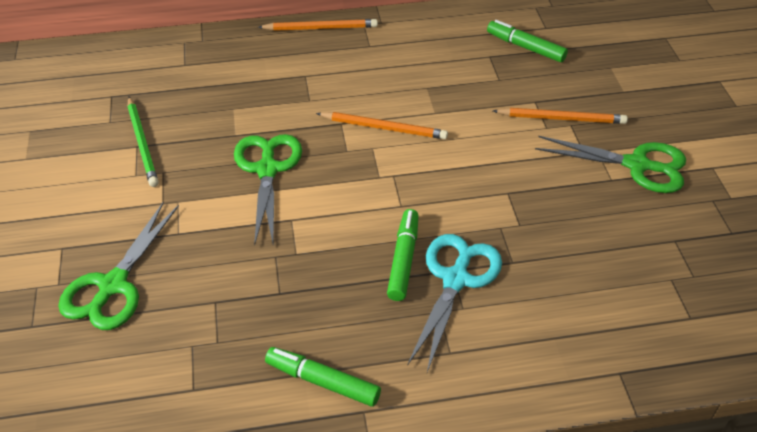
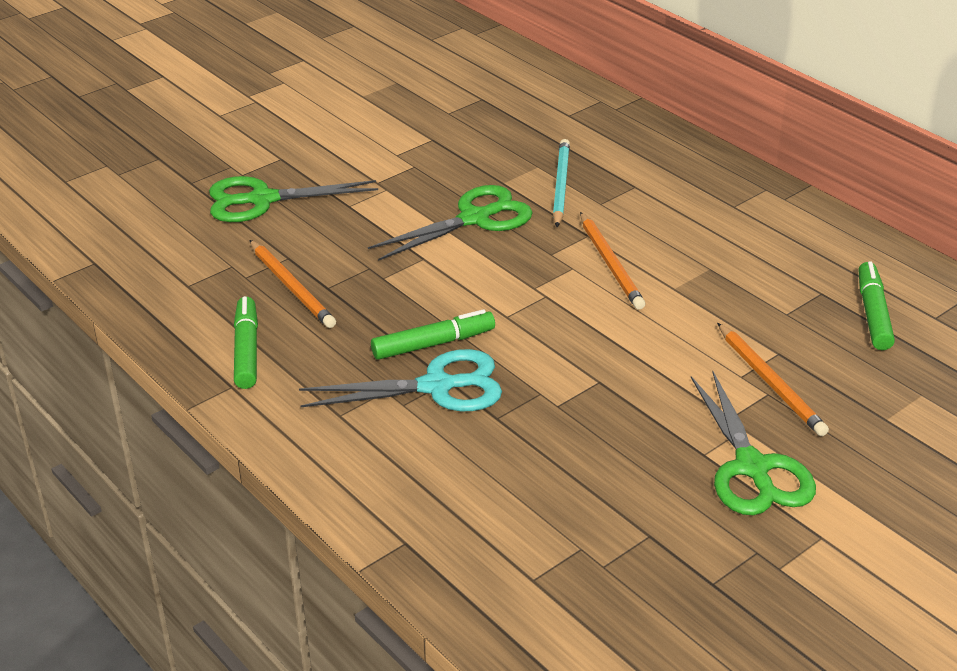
camera: 60 degrees right, 10 degrees down
green pencil [127,97,159,187] -> none
orange pencil [258,19,378,31] -> orange pencil moved to [249,240,336,328]
none -> turquoise pencil [553,139,570,227]

